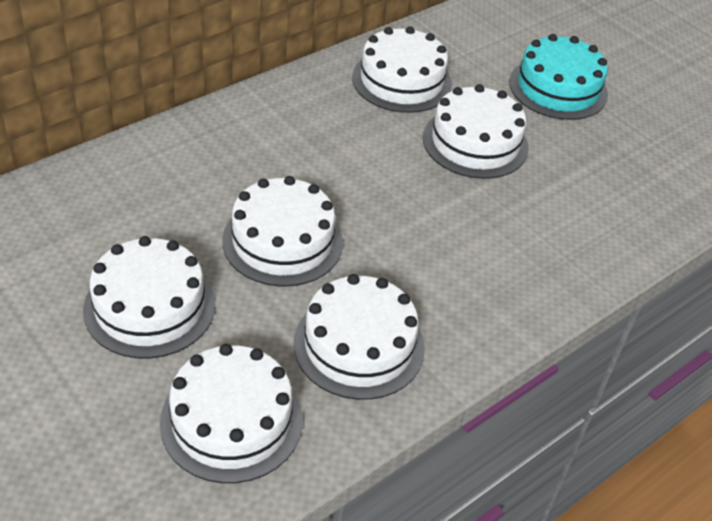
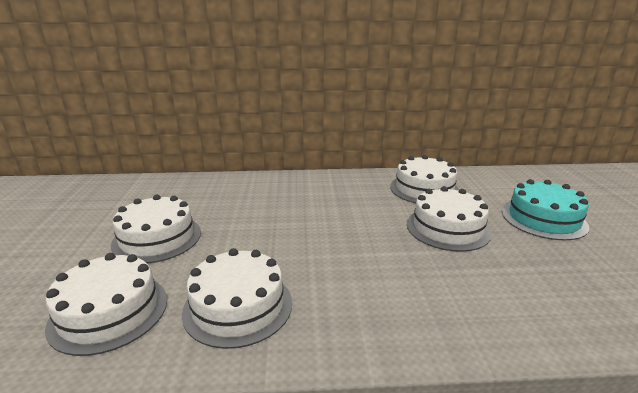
camera: 40 degrees right, 20 degrees down
white cake [222,176,343,287] -> none

